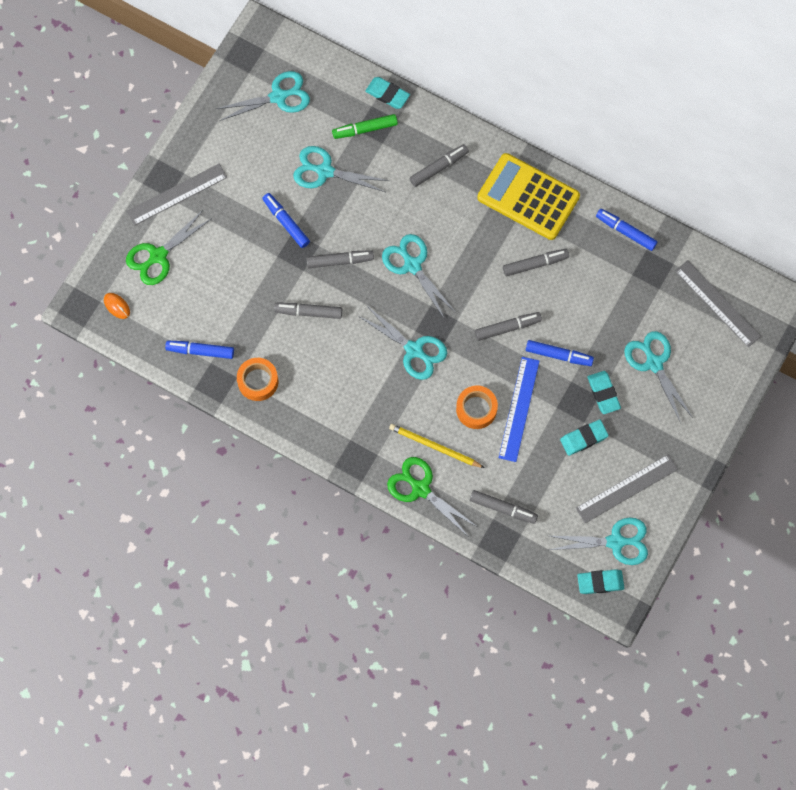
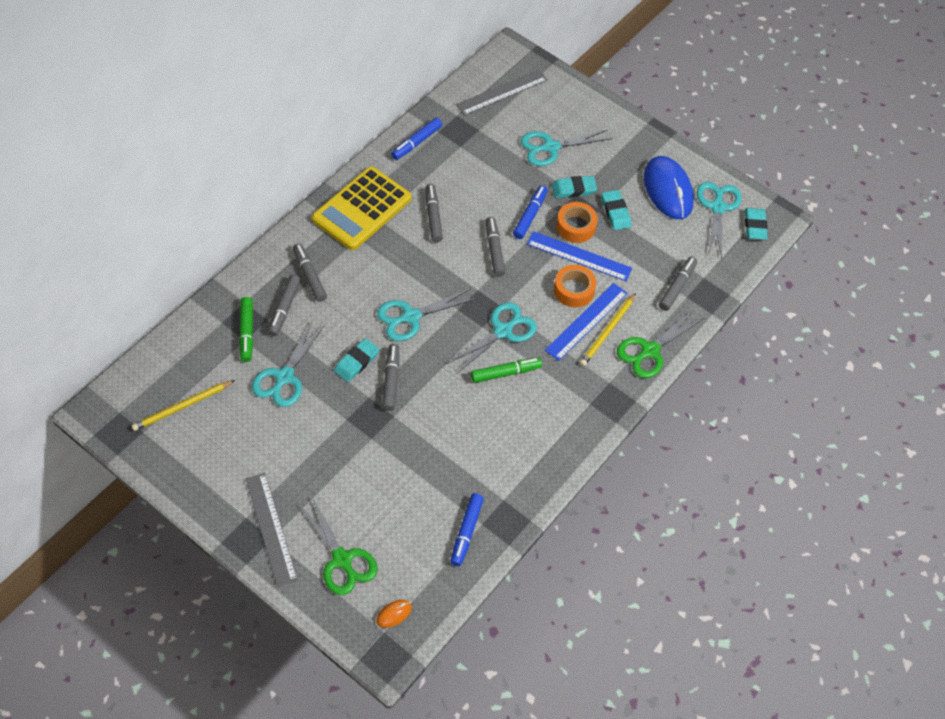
camera: 85 degrees left, 15 degrees down
turquoise scissors [216,71,310,121] -> yellow pencil [132,380,235,431]
orange tape [237,358,278,401] -> orange tape moved to [556,202,598,243]
blue marker [262,193,310,248] -> none
grey marker [274,303,342,319] -> grey marker moved to [268,274,301,336]
turquoise eraser [365,77,410,109] -> turquoise eraser moved to [334,338,379,382]
grey ruler [575,454,678,523] -> blue mouse [644,156,694,219]
none -> green marker [471,357,542,383]
none -> blue ruler [545,283,628,361]

